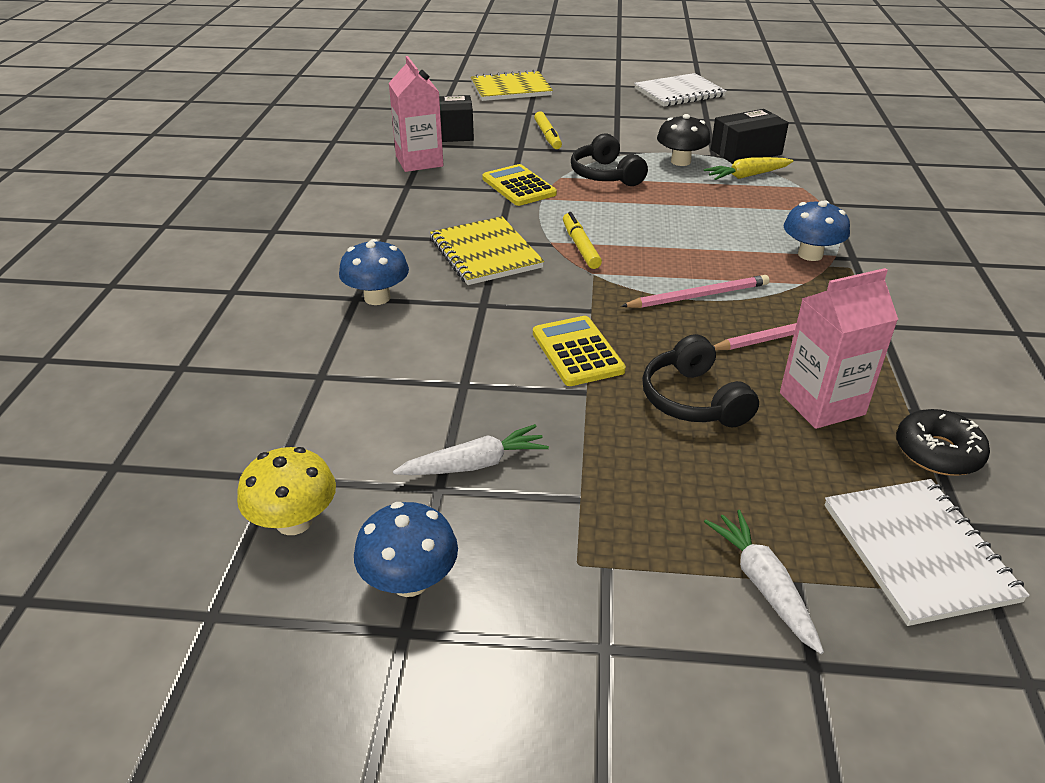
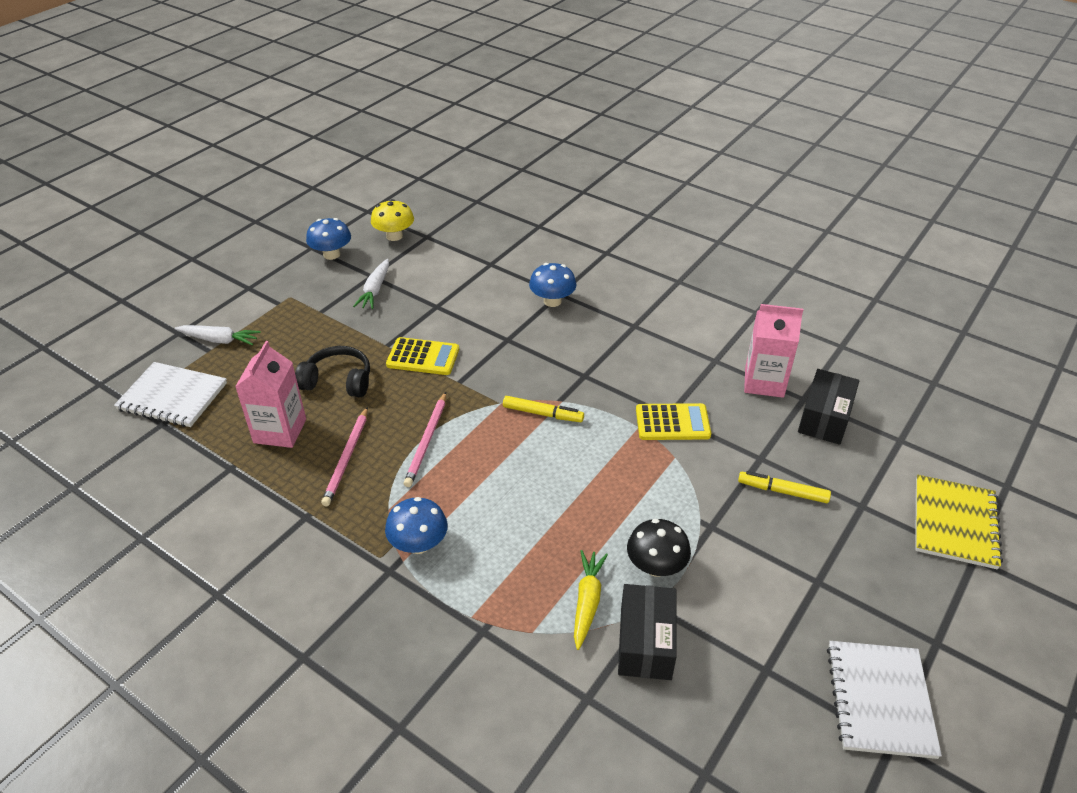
camera: 120 degrees right, 5 degrees up
yellow notebook [430,216,544,285] -> none
black headphones [571,134,648,186] -> none
black donut [896,409,990,476] -> none

